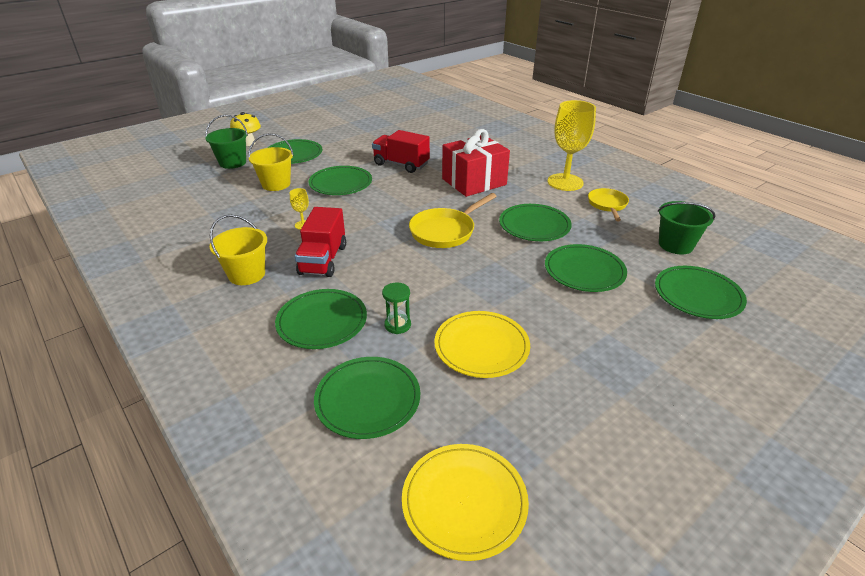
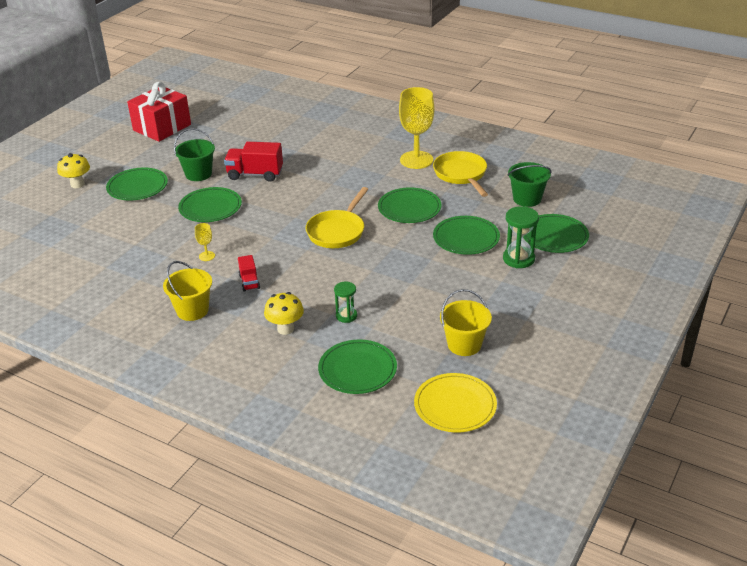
camera: 20 degrees left, 0 degrees up
green bucket [205,115,248,169] -> green bucket moved to [174,128,215,181]
yellow bucket [248,133,294,191] -> yellow bucket moved to [440,289,492,356]
green plate [275,289,367,349] -> yellow mushroom [264,292,304,335]
red truck [295,207,346,277] -> red truck [238,255,260,292], size x0.56
yellow plate [434,311,530,378] -> none
red gift [442,129,510,197] -> red gift moved to [127,82,191,142]
yellow pan [588,188,629,221] -> yellow pan [433,151,488,197], size x1.50
none -> green hourglass [503,206,539,268]

